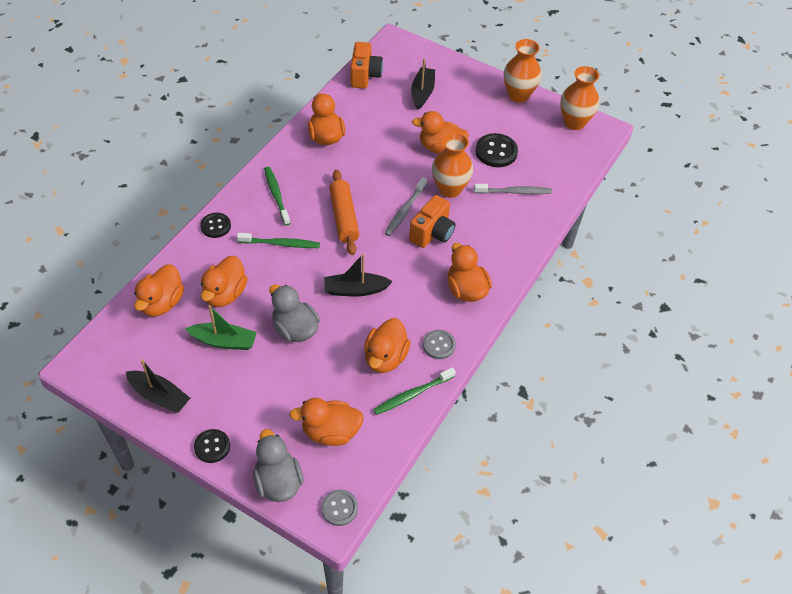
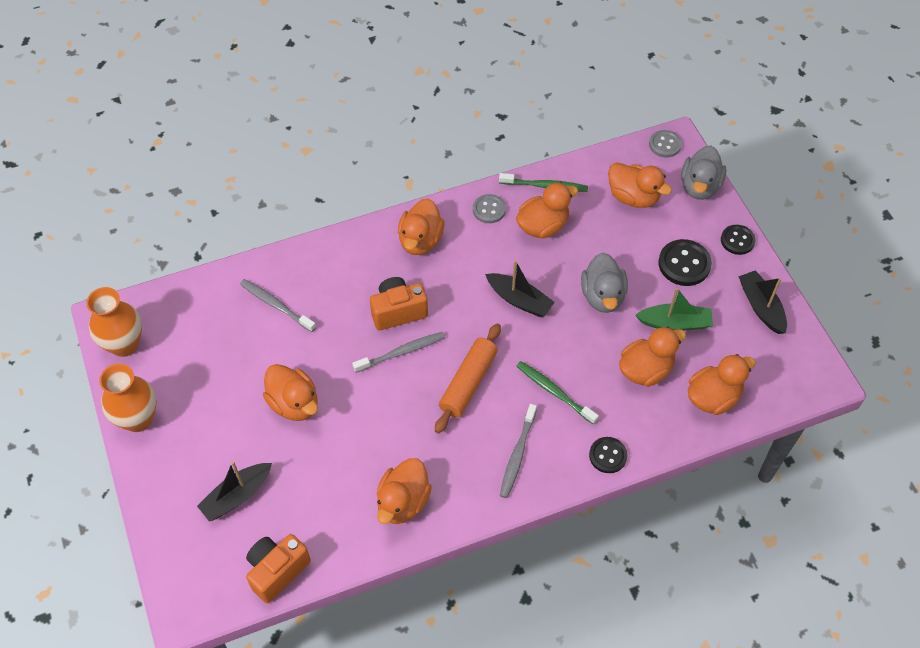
camera: 140 degrees left, 5 degrees up
green boat [185,305,257,350] -> green boat turned 135 degrees clockwise [635,288,713,331]
green toothbrush [264,167,290,226] -> grey toothbrush [500,404,537,498]
orange vase [432,132,473,198] -> none
black button [475,133,518,167] -> black button moved to [658,239,712,286]

